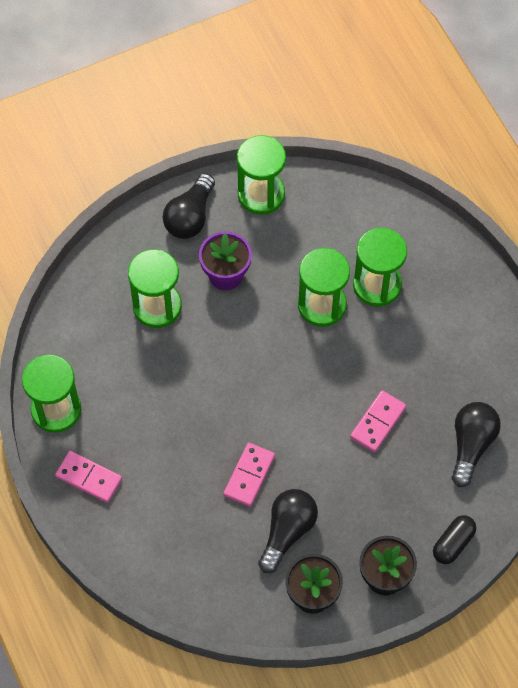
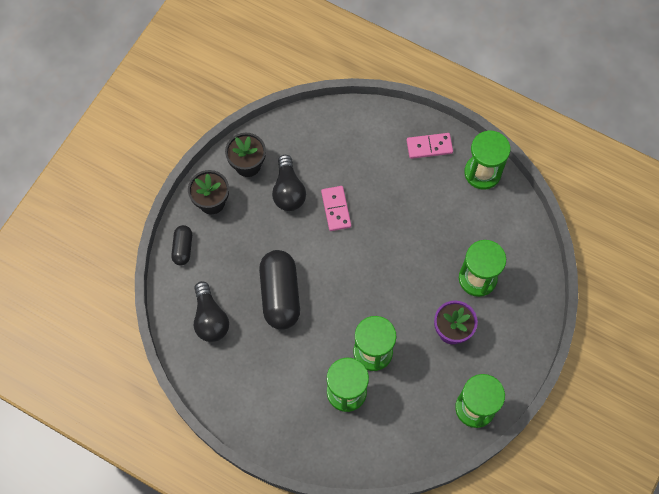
camera: 145 degrees right, 5 degrees up
black light bulb [163,173,215,239] -> none
pink domino [350,390,406,452] -> black capsule [259,250,300,330]

